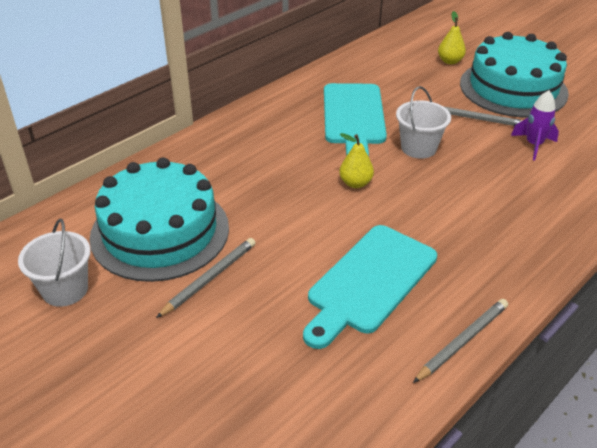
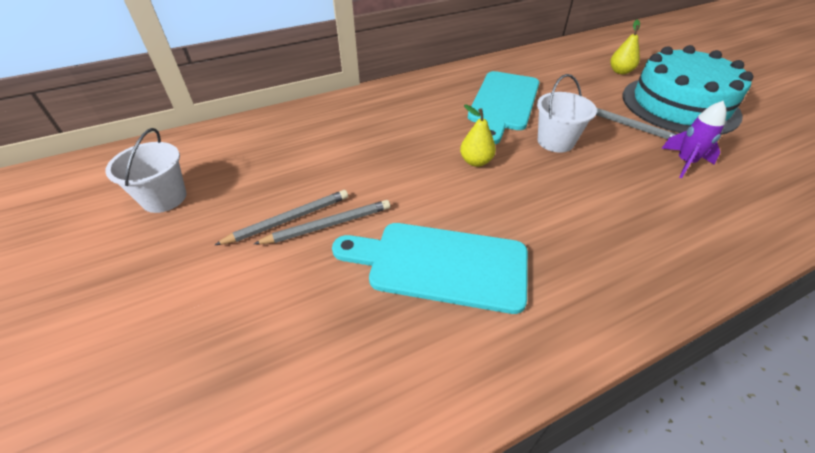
camera: 20 degrees right, 5 degrees up
turquoise cake [89,157,229,282] -> none
turquoise cutting board [303,225,437,349] -> turquoise cutting board turned 45 degrees clockwise [332,223,528,314]
grey pencil [413,299,508,383] -> grey pencil moved to [254,200,390,244]

